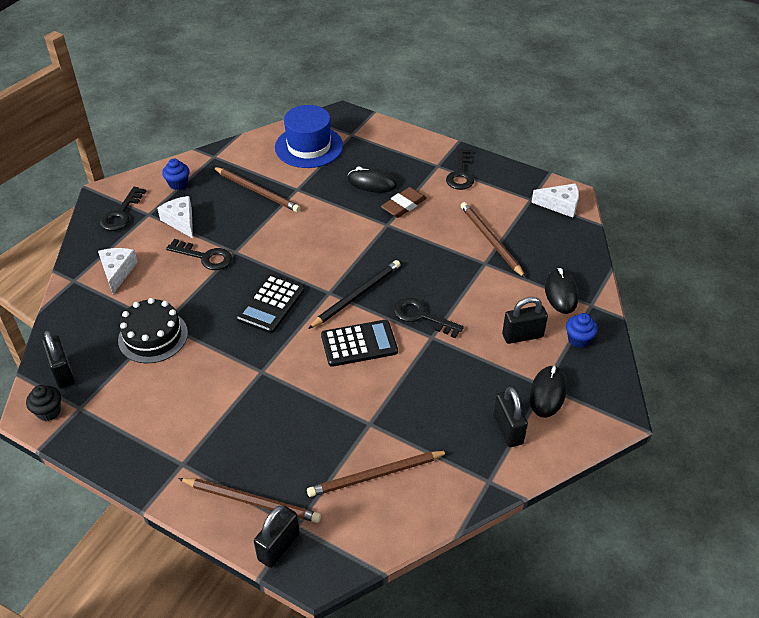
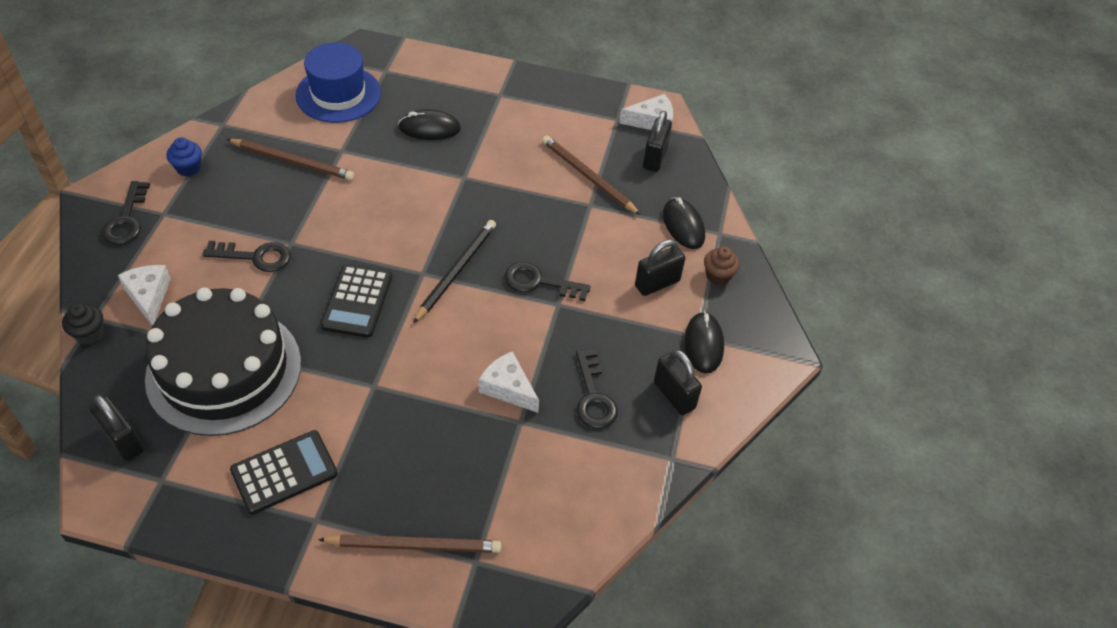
camera: 20 degrees left, 5 degrees up
black cupcake [26,385,61,421] -> black cupcake moved to [62,303,103,345]
black cake [118,298,188,363] -> black cake [145,287,301,436], size x1.76
white cheese [157,196,193,238] -> white cheese moved to [479,351,539,413]
black padlock [254,505,300,568] -> black padlock moved to [643,111,672,172]
brown pencil [307,451,449,497] -> none
black calculator [321,320,398,367] -> black calculator moved to [230,430,338,514]
brown eraser [381,187,427,218] -> none
black key [446,148,474,190] -> black key moved to [576,349,618,429]
blue cupcake [566,313,598,348] -> brown cupcake [704,246,740,286]

